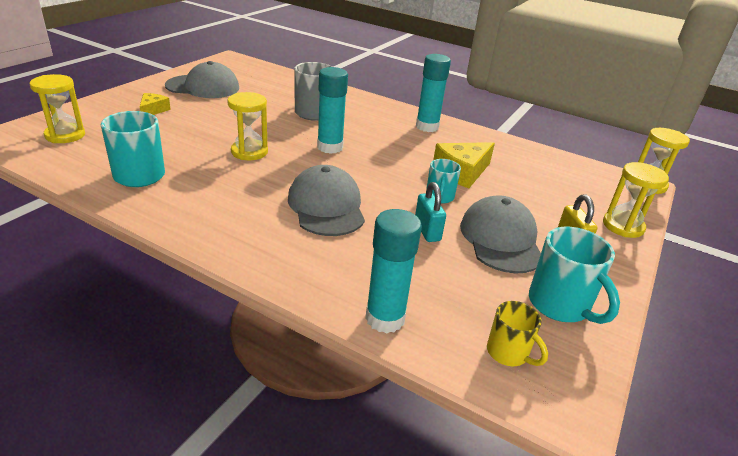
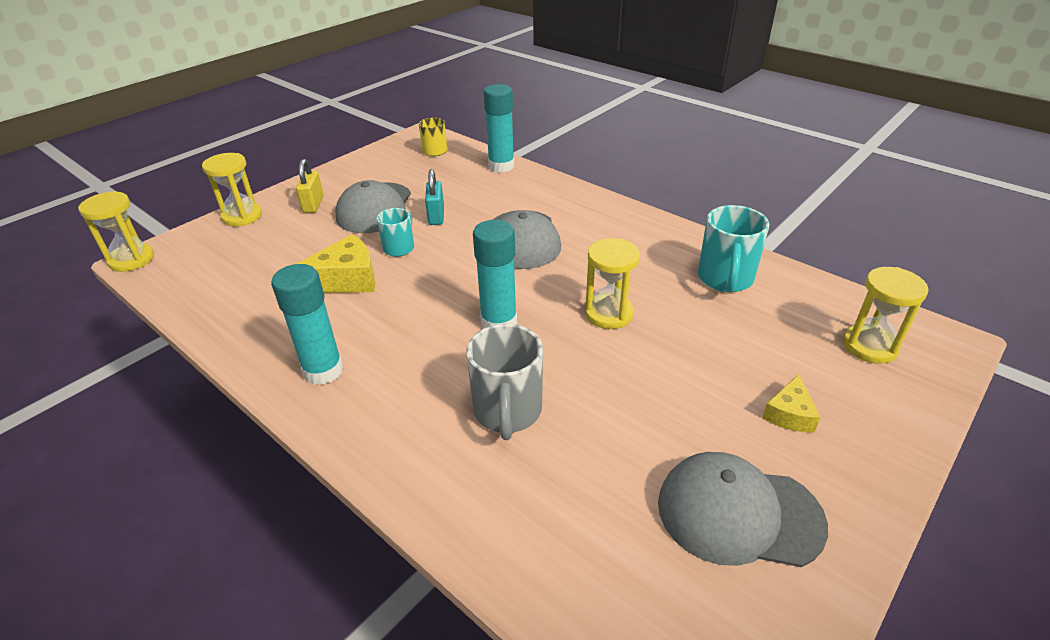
camera: 165 degrees left, 5 degrees up
turquoise mug [529,227,620,324] -> none

